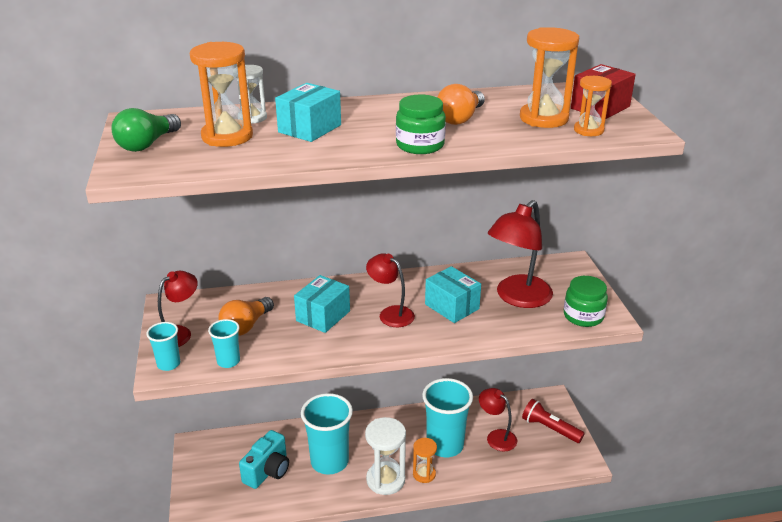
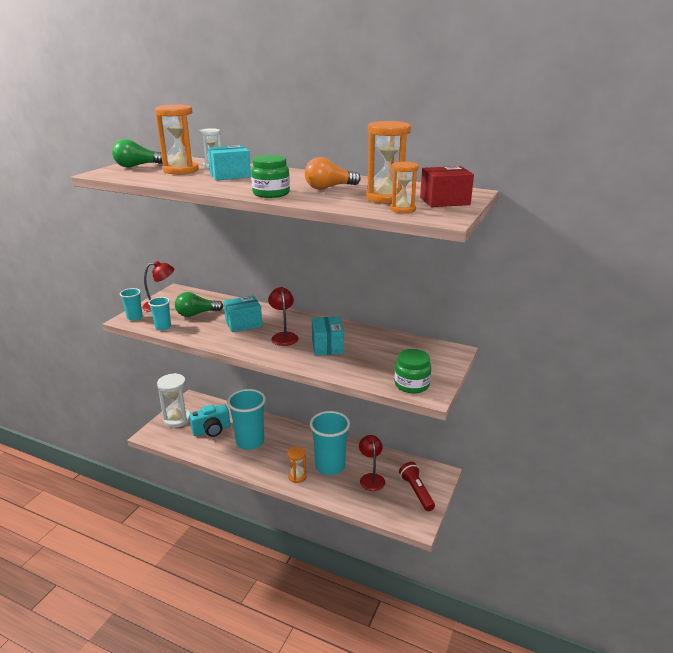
camera: 35 degrees right, 5 degrees down
orange light bulb [218,297,274,336] -> green light bulb [175,292,223,317]
white hourglass [365,417,406,495] -> white hourglass moved to [157,373,190,428]
red lamp [488,200,553,308] -> none

